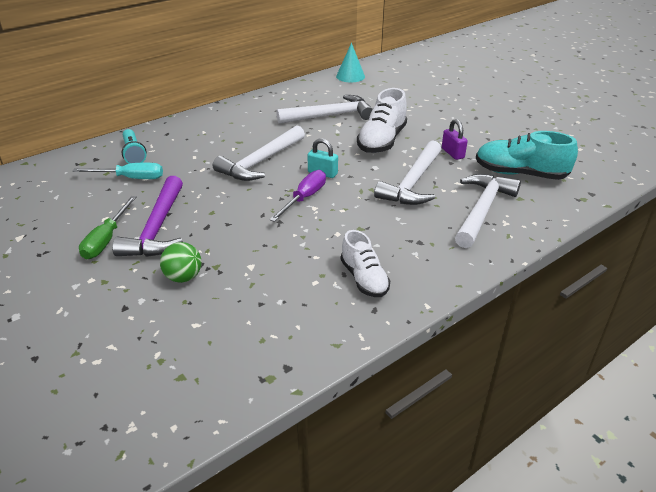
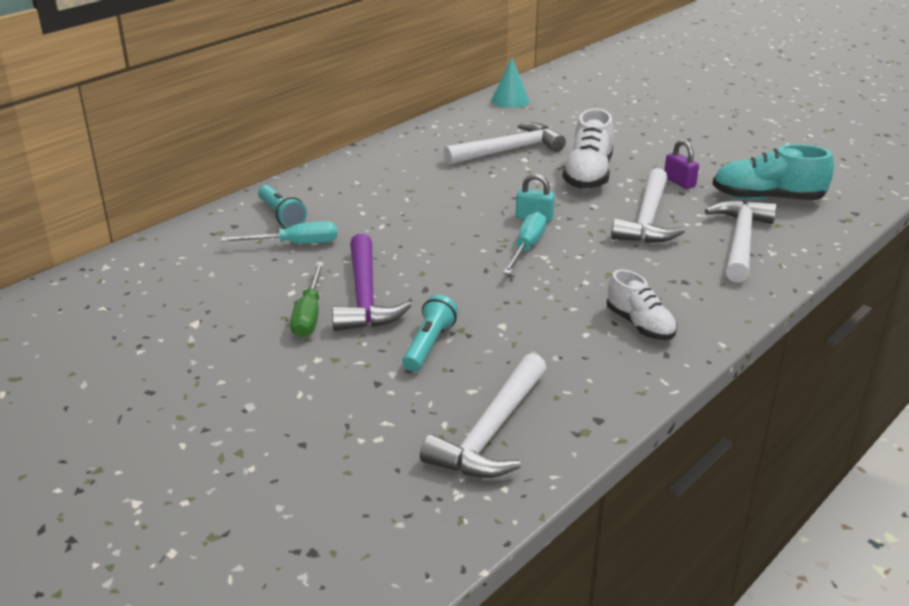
camera: 10 degrees left, 5 degrees down
green ball [160,242,202,283] -> turquoise flashlight [402,295,458,372]
white hammer [213,125,305,181] -> white hammer moved to [420,353,547,478]
purple screwdriver [269,170,326,222] -> turquoise screwdriver [503,212,546,274]

